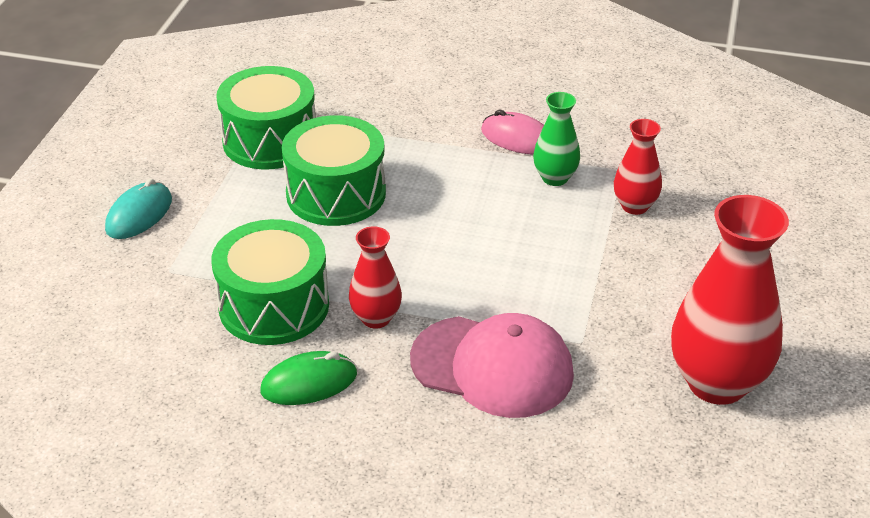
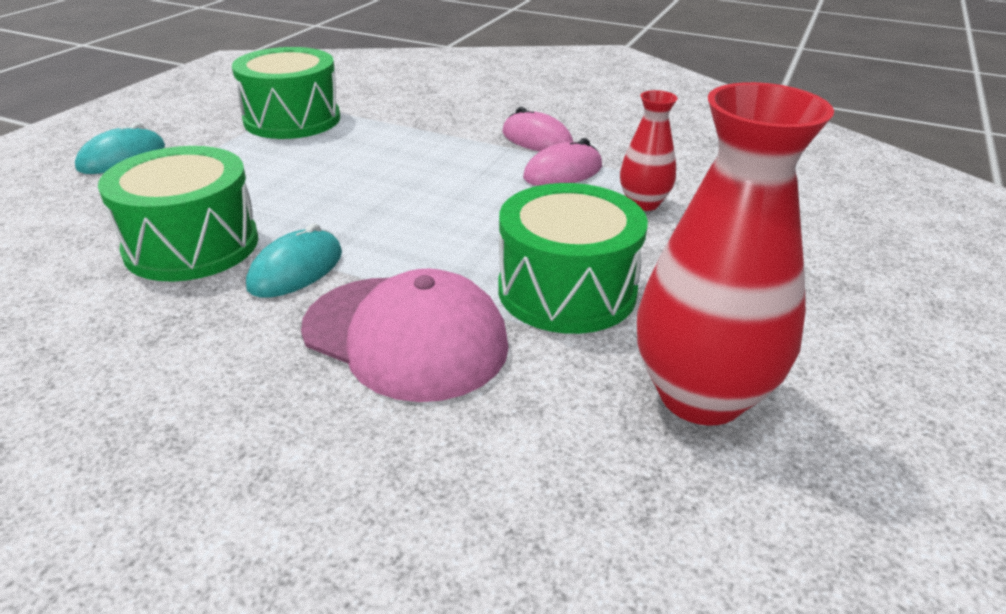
camera: 10 degrees right, 5 degrees down
green mouse [260,351,357,405] -> none
green drum [282,115,386,226] -> green drum moved to [498,183,648,334]
red vase [349,226,402,329] -> turquoise mouse [246,223,342,298]
green vase [533,92,580,186] -> pink mouse [523,138,602,186]

